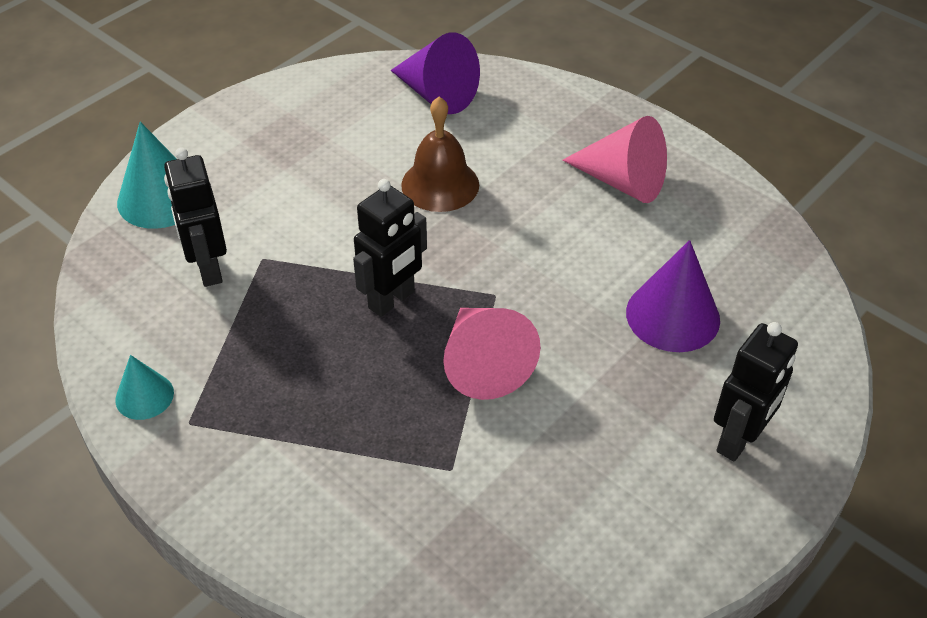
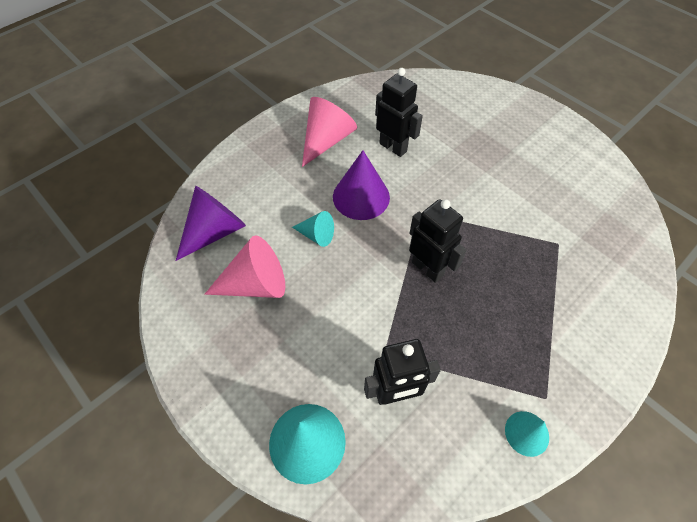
camera: 85 degrees left, 10 degrees up
brown bell [401,96,479,212] -> turquoise cone [292,211,334,247]
pink cone [443,308,541,400] -> pink cone moved to [204,236,285,298]
purple cone [626,240,720,352] -> purple cone moved to [333,150,390,220]
black robot [714,322,798,461] -> black robot moved to [375,68,423,157]

